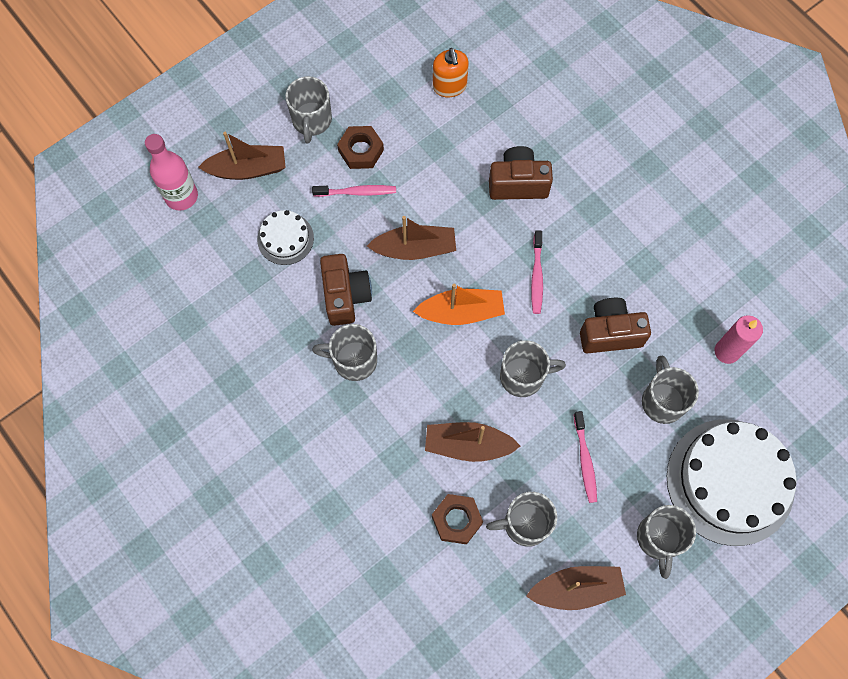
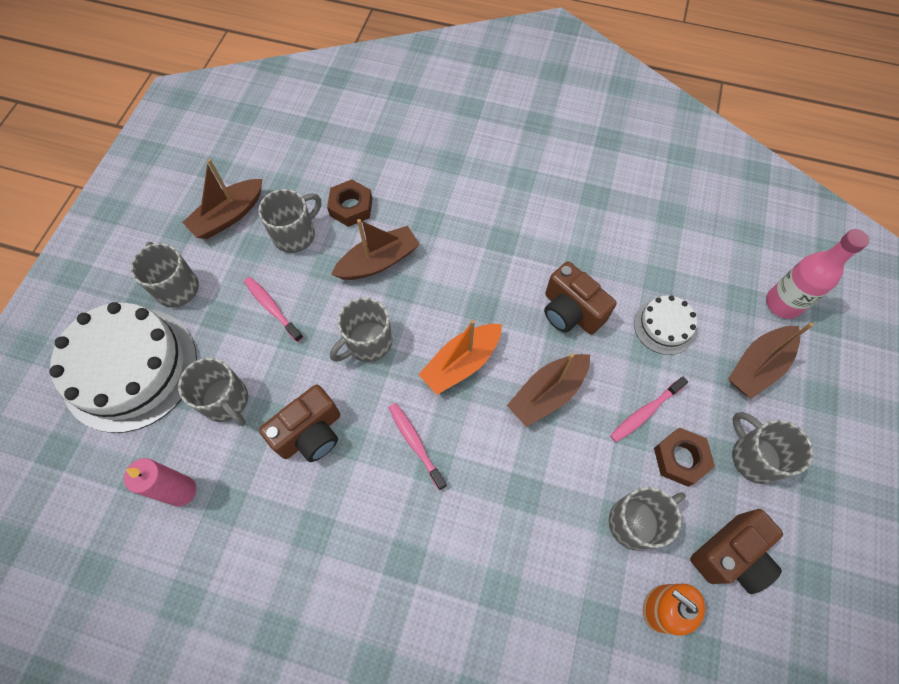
camera: 145 degrees right, 5 degrees down
grey mug [312,324,377,381] -> grey mug moved to [609,487,686,551]
brown camera [489,146,553,200] -> brown camera moved to [690,509,783,594]

